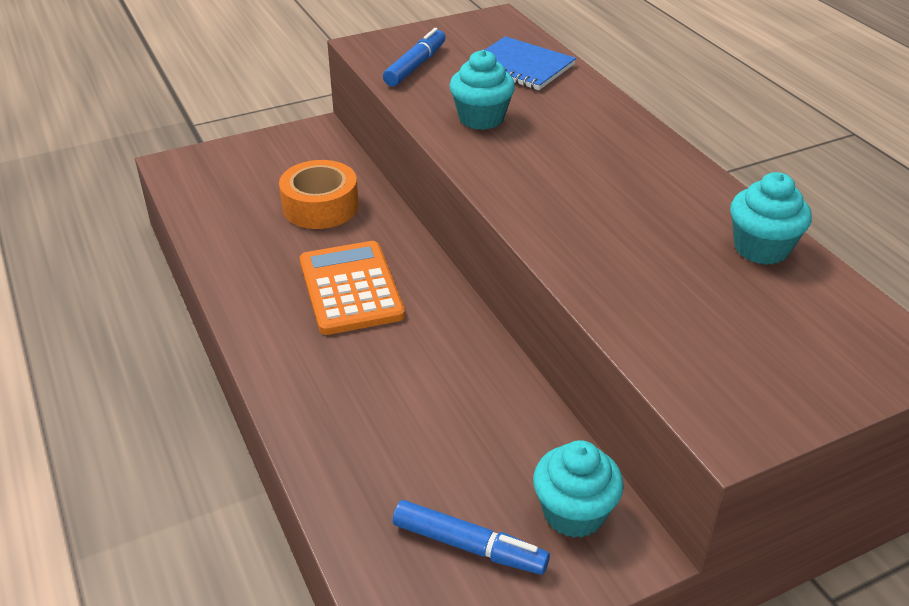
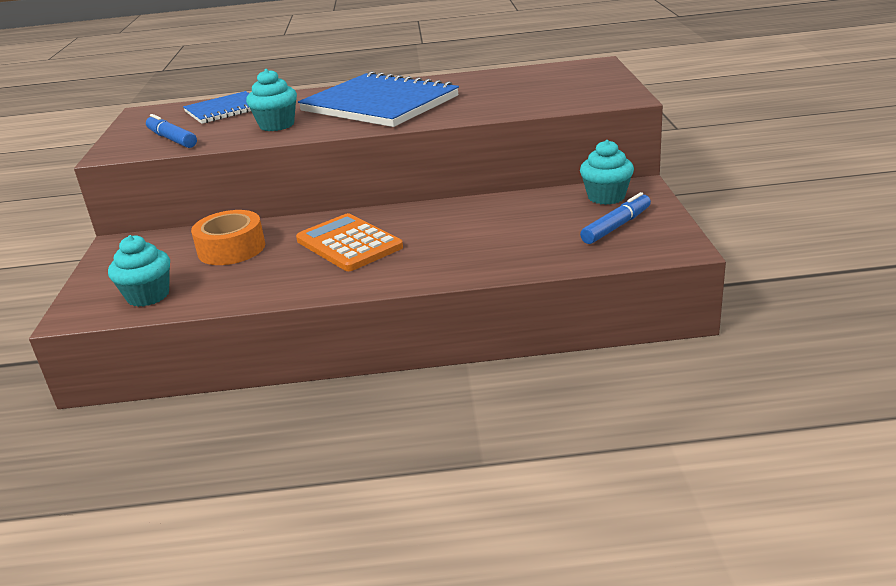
camera: 65 degrees left, 10 degrees down
orange calculator [300,241,405,335] -> orange calculator turned 45 degrees clockwise [296,213,403,271]
turquoise cupcake [730,172,812,265] -> turquoise cupcake moved to [108,235,170,307]
none -> blue notebook [298,71,459,127]

